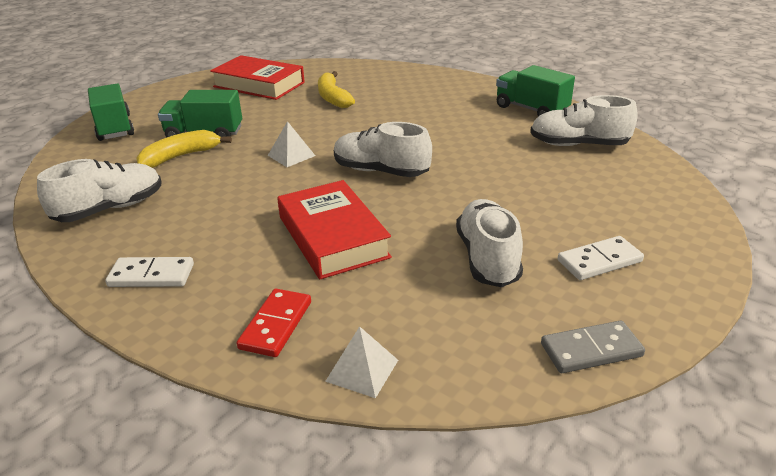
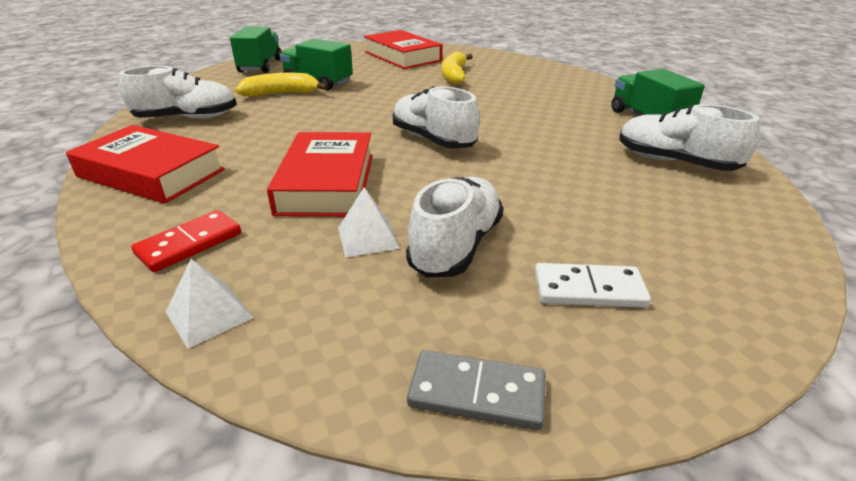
camera: 25 degrees right, 0 degrees up
white domino [105,257,194,287] -> red book [66,125,225,204]
white pyramid [268,121,315,167] -> white pyramid moved to [338,187,400,257]

